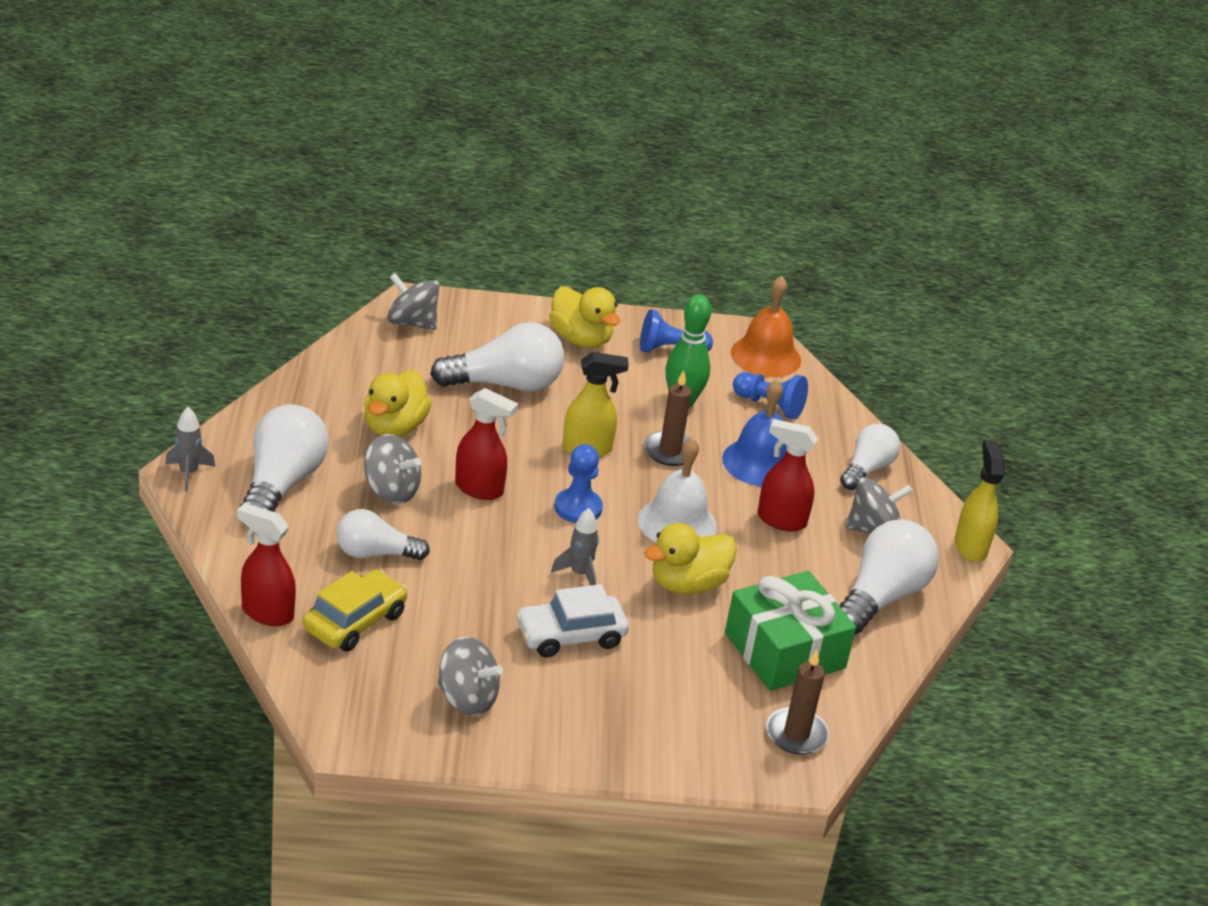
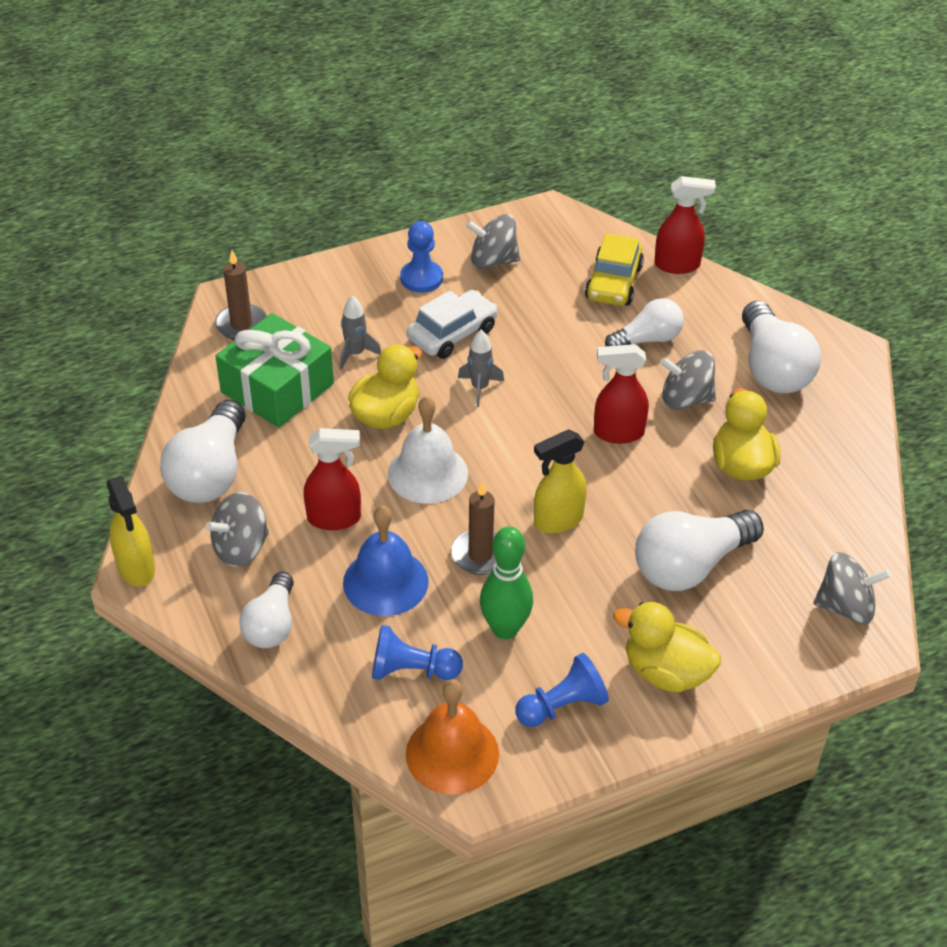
camera: 160 degrees right, 10 degrees up
grey rocket [165,407,215,491] -> grey rocket moved to [340,295,381,370]
blue pawn [555,444,603,523] -> blue pawn moved to [400,221,443,293]

